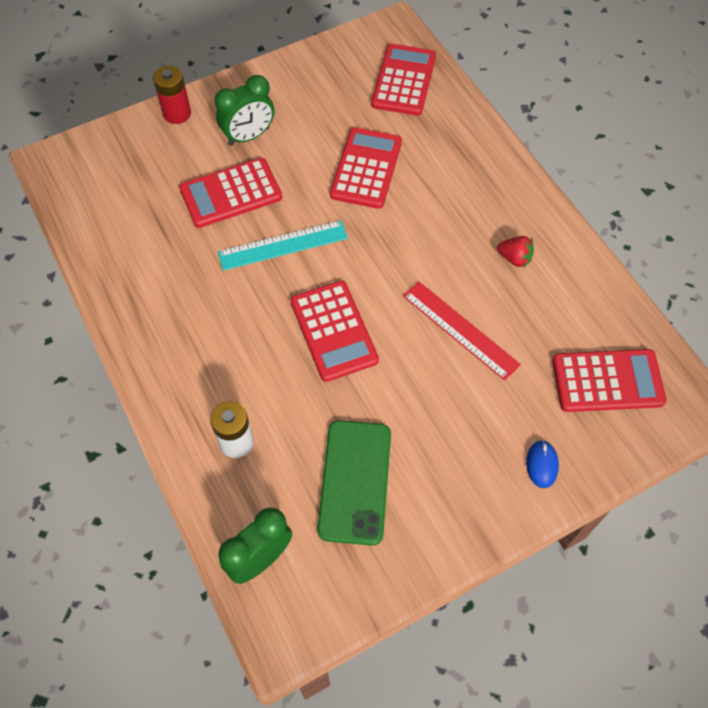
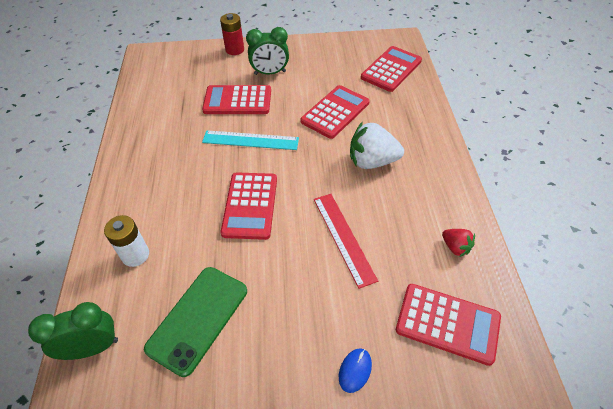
camera: 25 degrees right, 10 degrees down
red strawberry [497,236,534,267] -> red strawberry moved to [442,229,475,257]
none -> white strawberry [350,121,404,169]

